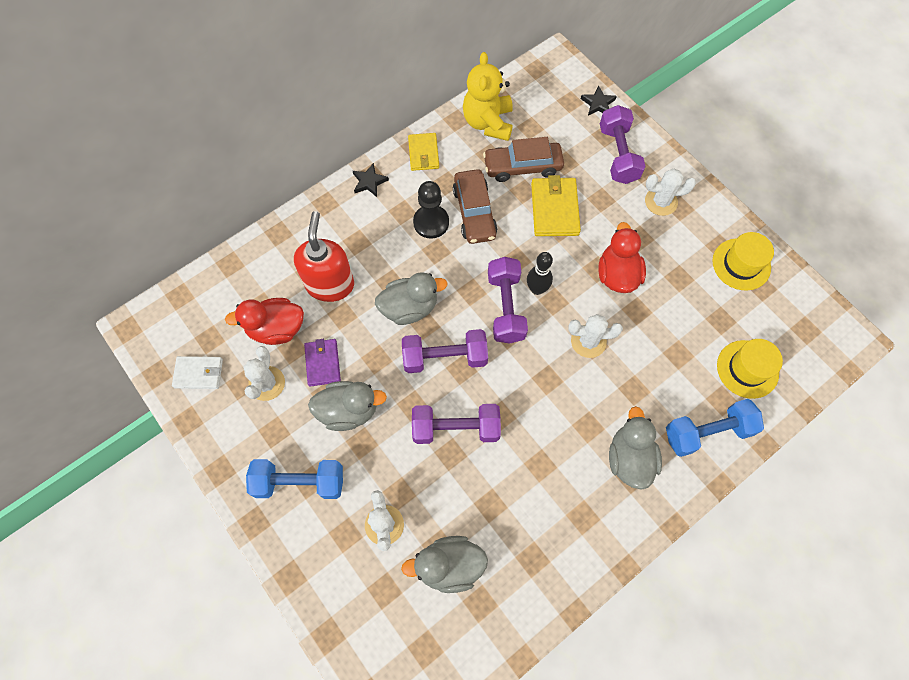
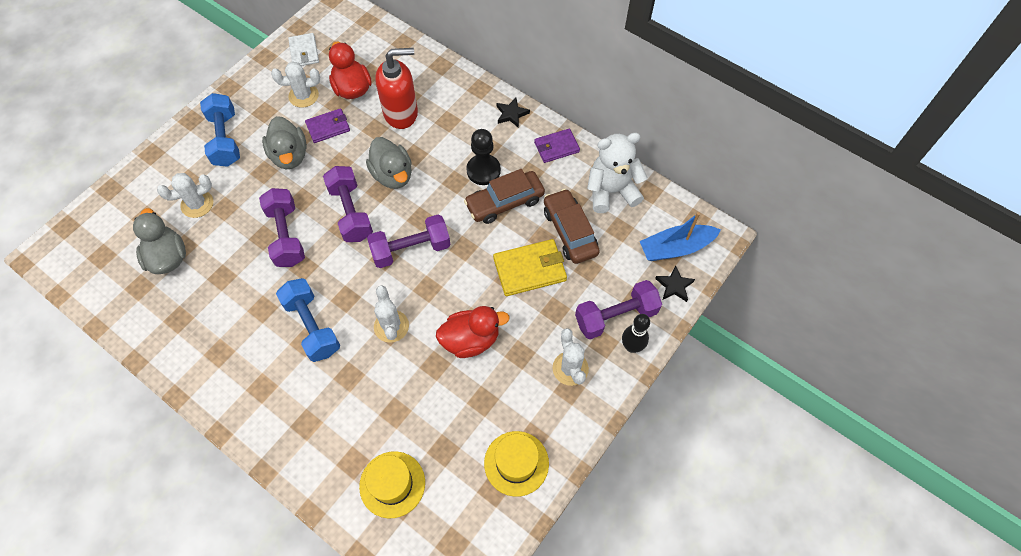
camera: 75 degrees right, 5 degrees down
yellow wallet [408,133,439,171] -> purple wallet [534,129,580,163]
yellow teddy bear [463,52,513,141] -> white teddy bear [587,133,648,213]
black bowling pin [527,252,553,295] -> black bowling pin moved to [622,314,650,353]
grey duck [609,406,662,490] -> none
blue dumbbell [666,399,764,457] -> blue dumbbell moved to [276,278,340,362]
none -> blue boat [640,212,721,261]

